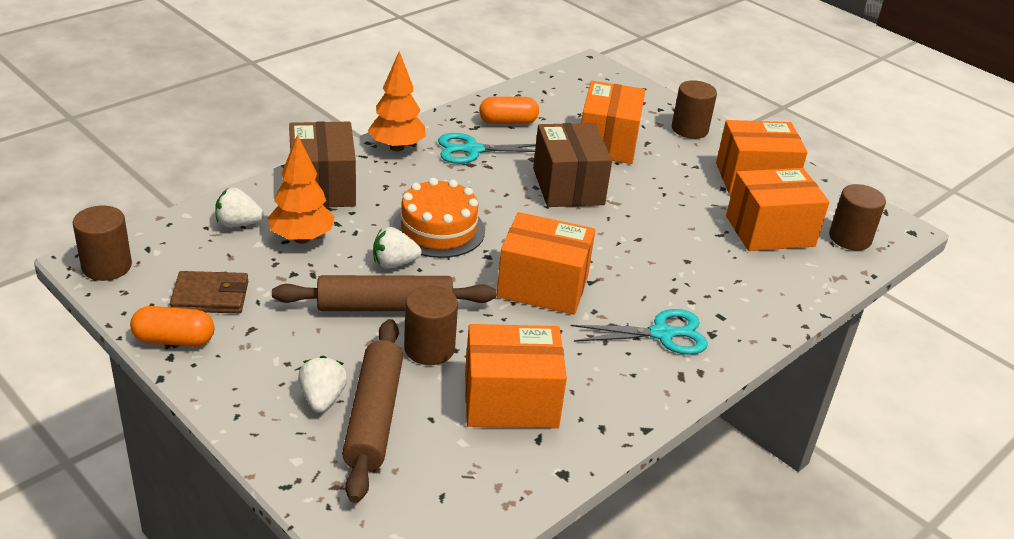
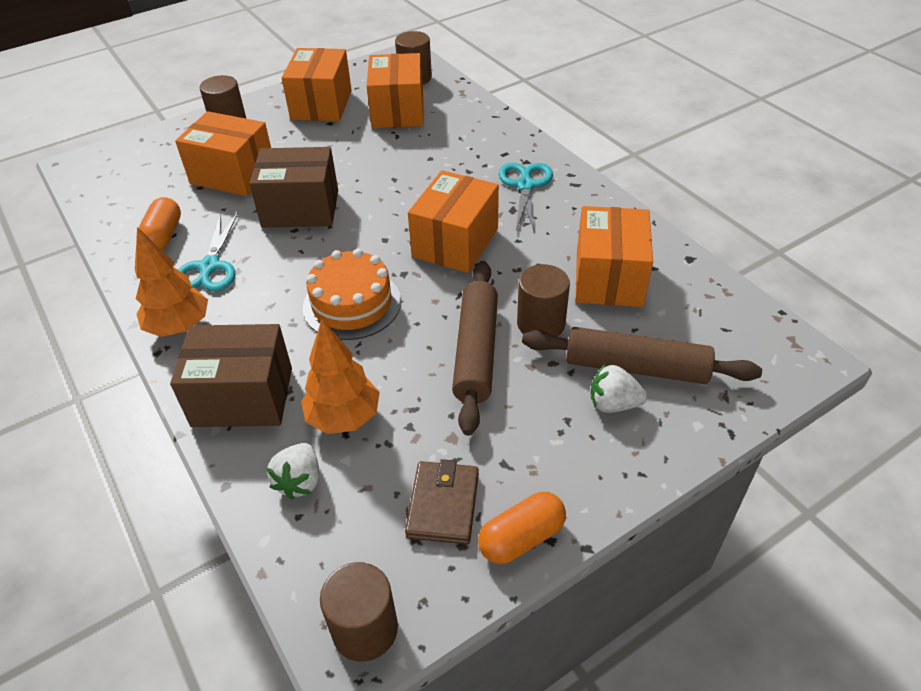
camera: 75 degrees left, 10 degrees up
orange capsule [130,306,214,347] -> orange capsule turned 45 degrees clockwise [478,492,566,564]
white strawberry [373,227,422,269] -> none

